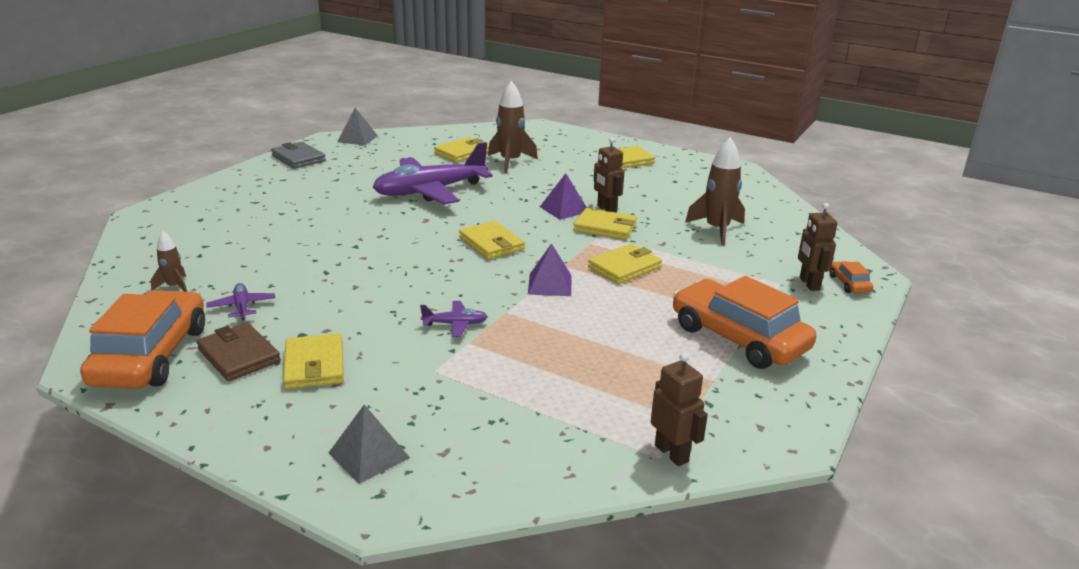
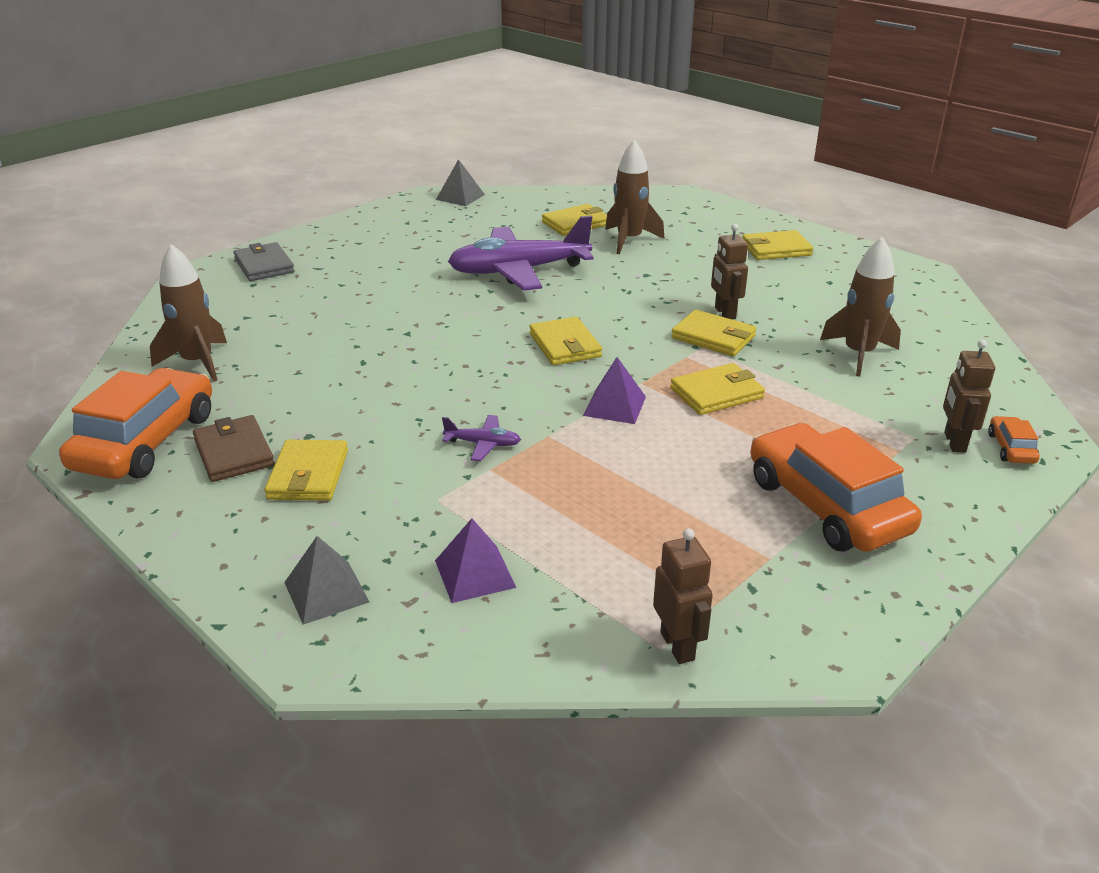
camera: 15 degrees right, 5 degrees up
brown rocket [151,231,187,292] -> brown rocket [150,244,227,382], size x1.85
purple plane [207,283,275,320] -> none
grey wallet [271,142,326,169] -> grey wallet moved to [233,242,295,281]
purple pyramid [540,173,587,220] -> purple pyramid moved to [435,518,516,603]

